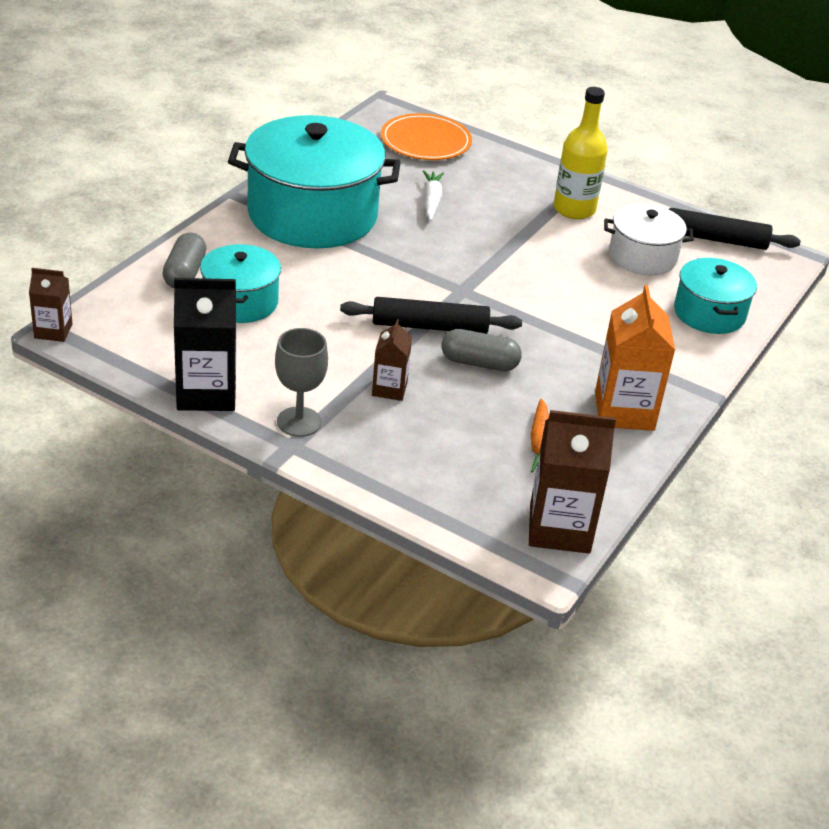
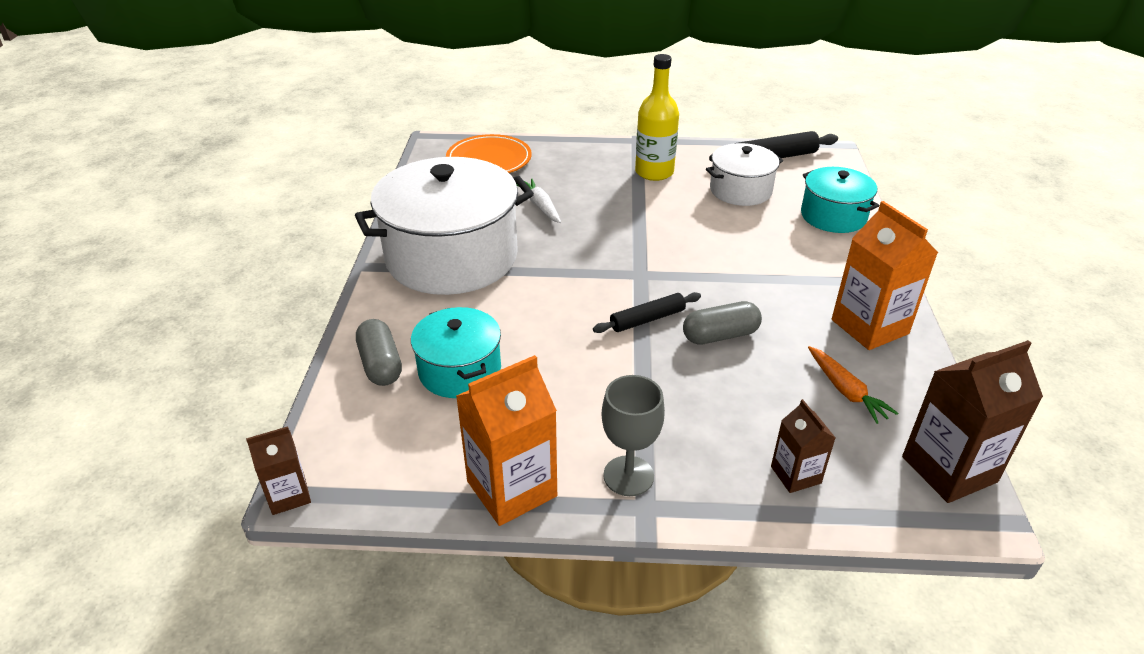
camera: 25 degrees left, 0 degrees up
black carton [174,278,236,411] -> orange carton [456,355,557,526]
turquoise pot [228,115,401,248] -> white pot [355,157,534,295]
black rolling pin [340,297,522,334] -> black rolling pin [593,292,701,333], size x0.67
brown carton [372,319,412,401] -> brown carton moved to [771,399,836,493]

